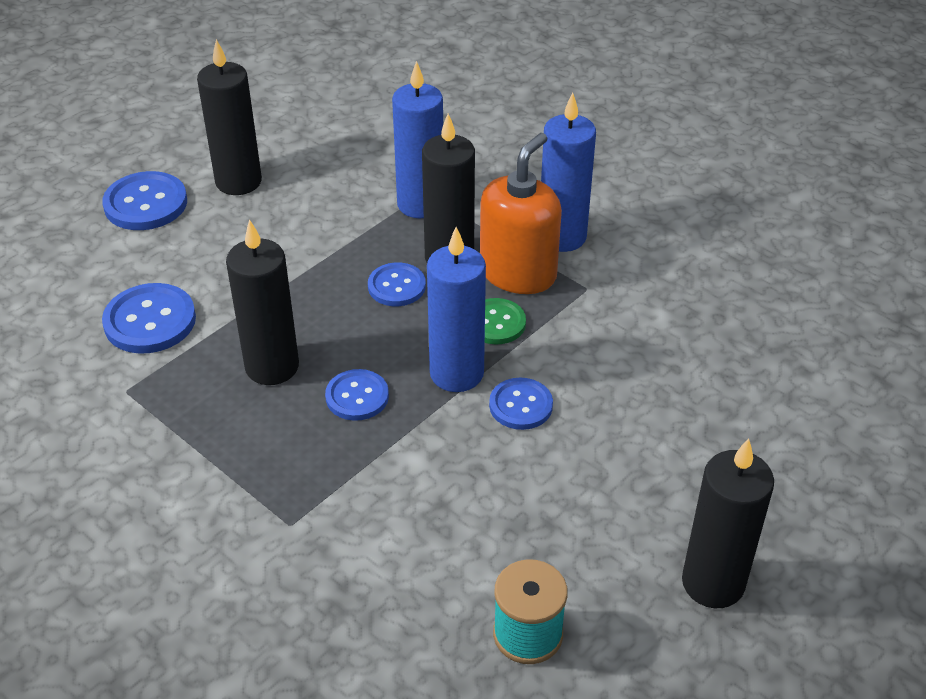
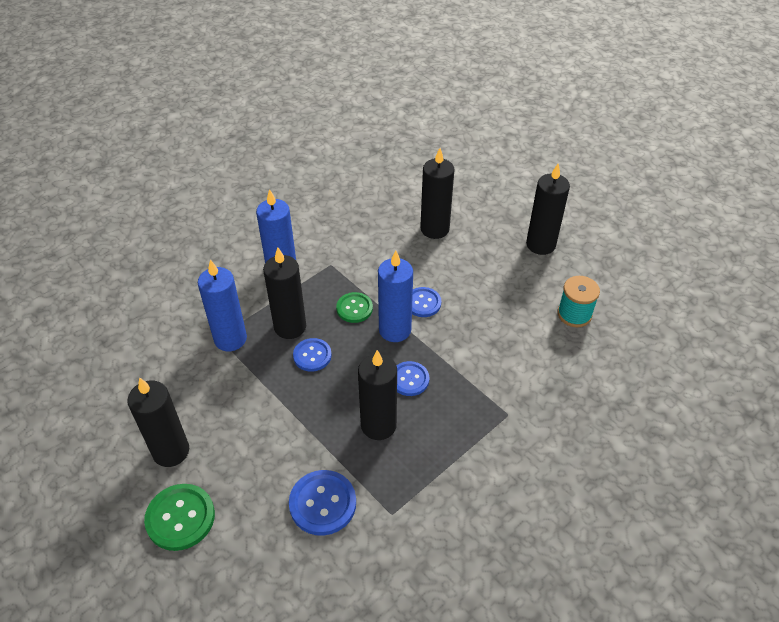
camera: 85 degrees left, 5 degrees up
blue button [102,171,187,230] -> green button [144,484,215,551]
orange soap dispenser [480,133,562,294] -> none
none -> black candle [420,148,455,239]

